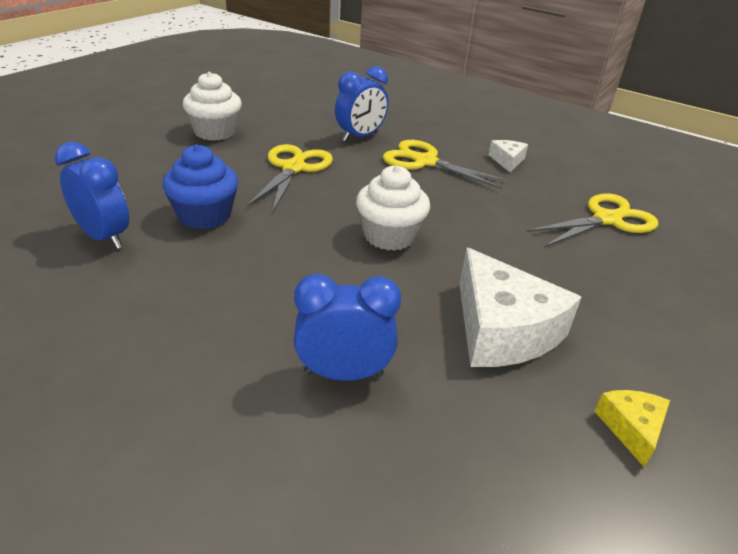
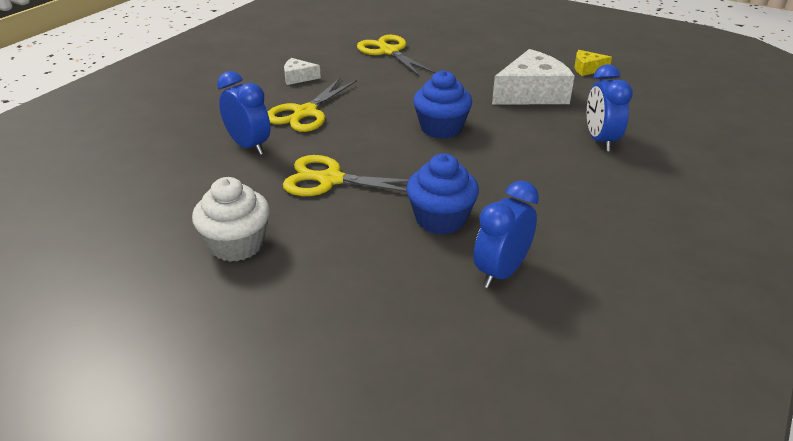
camera: 90 degrees left, 0 degrees up
white cupcake [356,165,430,251] -> blue cupcake [413,70,472,139]

